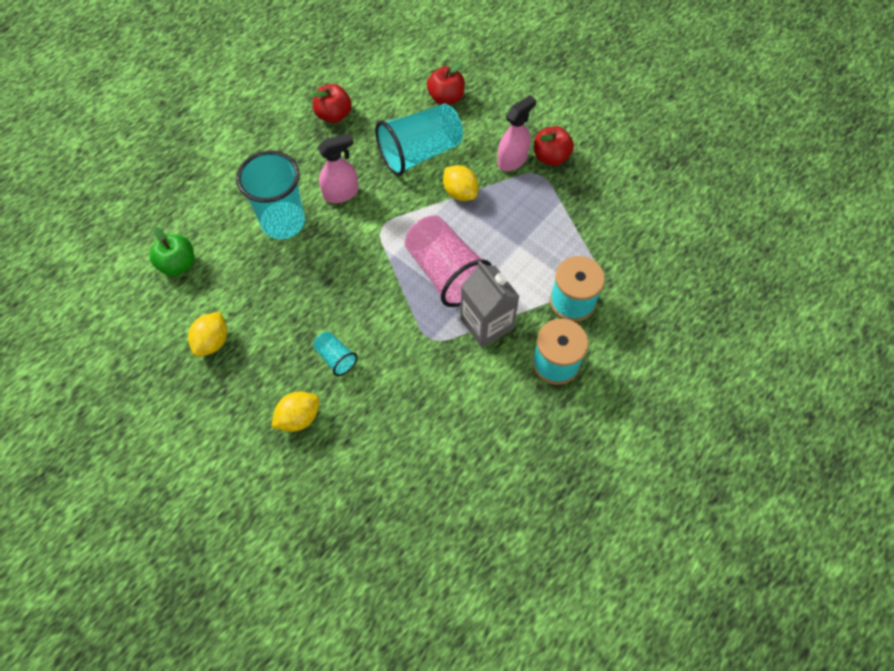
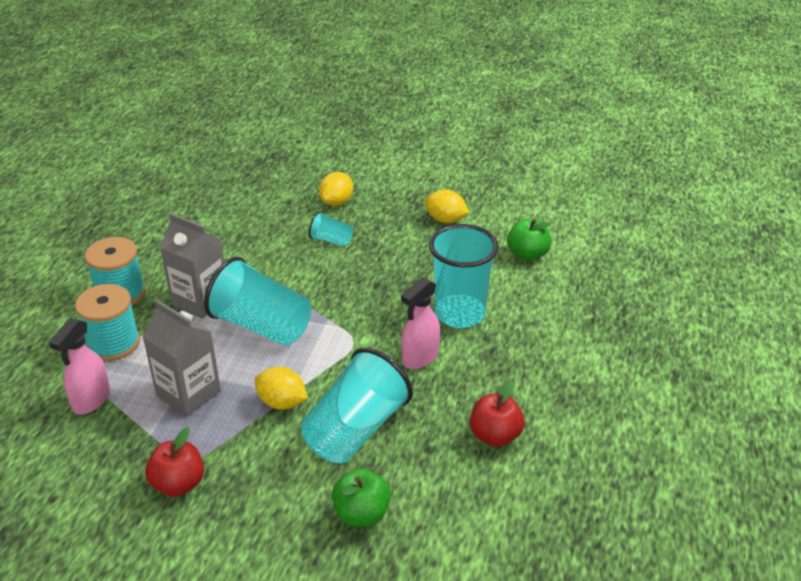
camera: 155 degrees right, 25 degrees down
yellow lemon [188,312,227,357] -> yellow lemon turned 60 degrees counterclockwise [425,189,470,223]
pink cup [405,215,492,307] -> turquoise cup [204,257,311,346]
red apple [427,62,465,105] -> green apple [332,468,391,527]
pink spray bottle [498,95,536,171] -> pink spray bottle moved to [49,318,110,414]
none -> grey carton [142,300,221,417]

